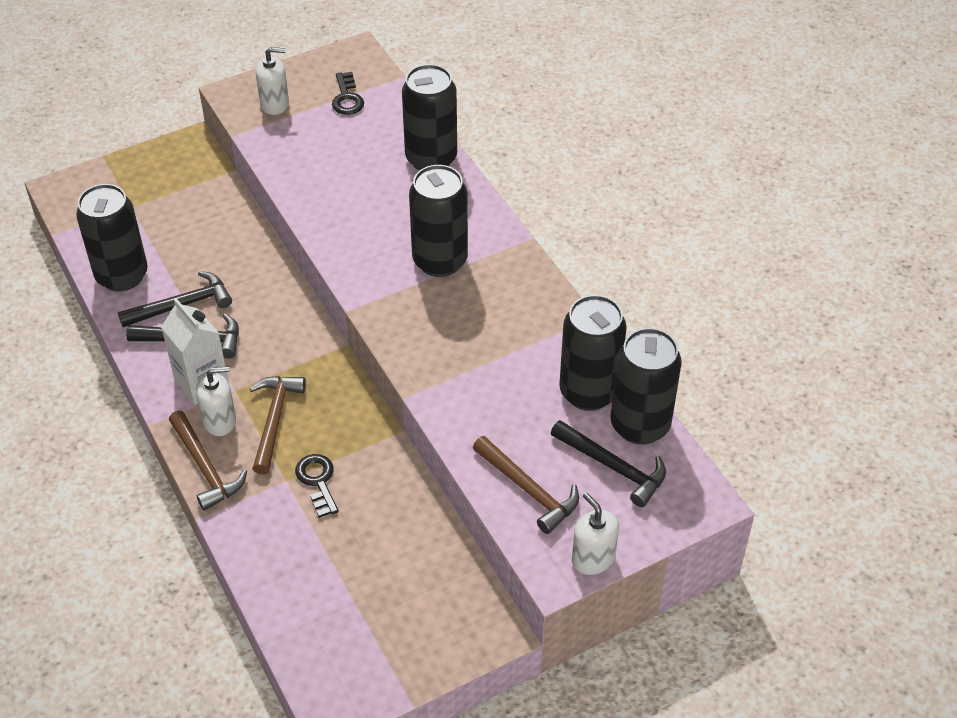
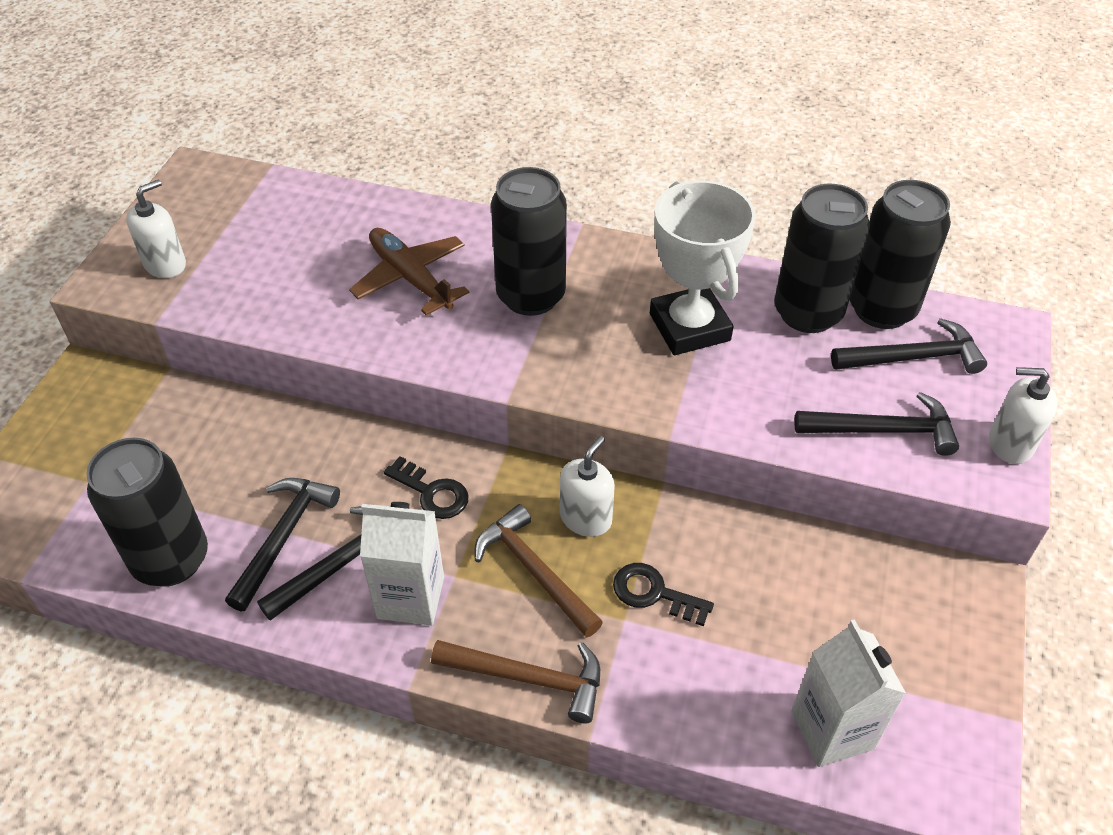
camera: 45 degrees left, 0 degrees up
white soap dispenser [196,366,236,436] -> white soap dispenser moved to [560,436,615,537]
black key [332,72,364,115] -> black key moved to [384,456,469,519]
black can [402,64,457,171] -> none
brown hammer [473,436,579,534] -> black hammer [795,392,959,456]
none -> brown plane [349,228,469,315]
none -> white trophy [650,181,756,355]
none -> white carton [791,619,906,767]

